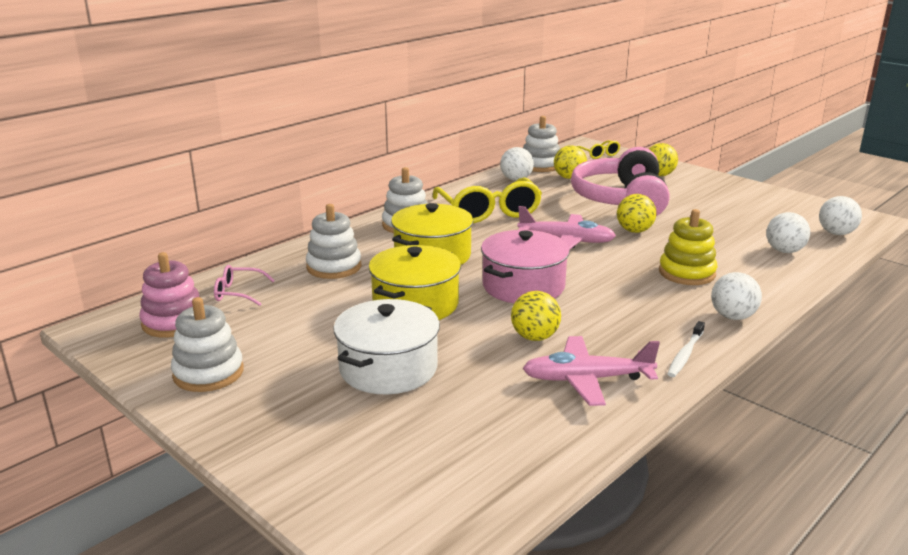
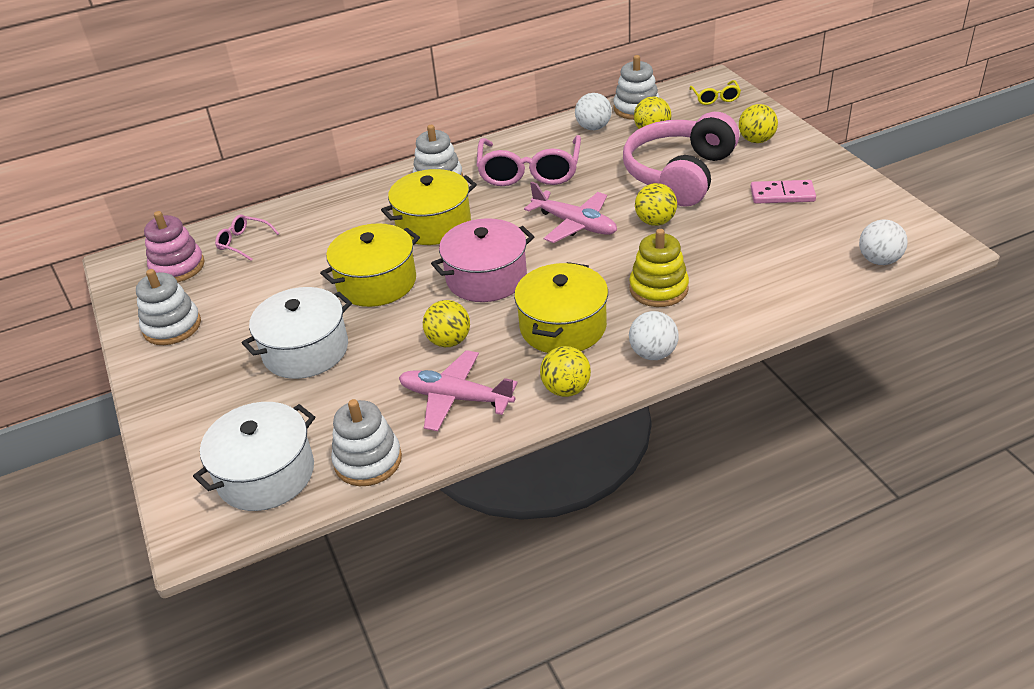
camera: 25 degrees right, 15 degrees up
white stacking toy [306,204,361,279] -> white stacking toy moved to [331,399,402,486]
yellow glasses [433,177,542,223] -> pink glasses [476,135,581,186]
white toothbrush [667,321,705,377] -> yellow ball [540,346,591,397]
white ball [766,212,810,253] -> none
none -> white pot [193,402,315,511]
none -> yellow pot [514,262,608,353]
none -> pink domino [750,180,816,204]

